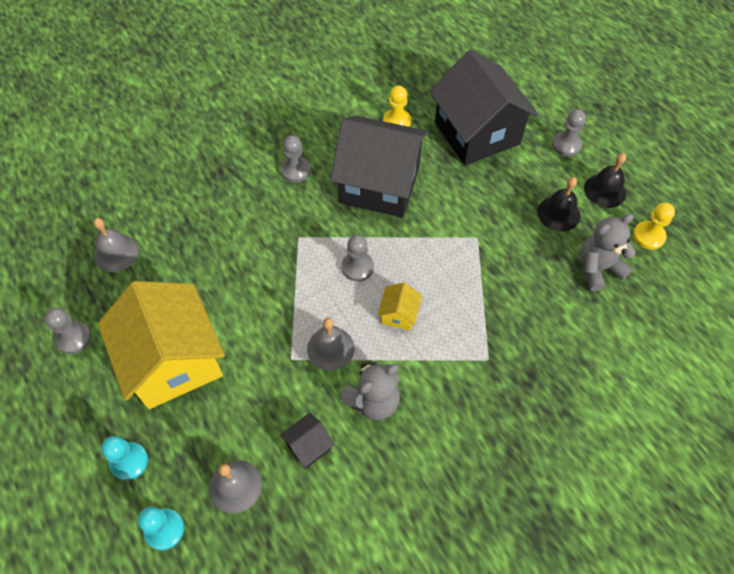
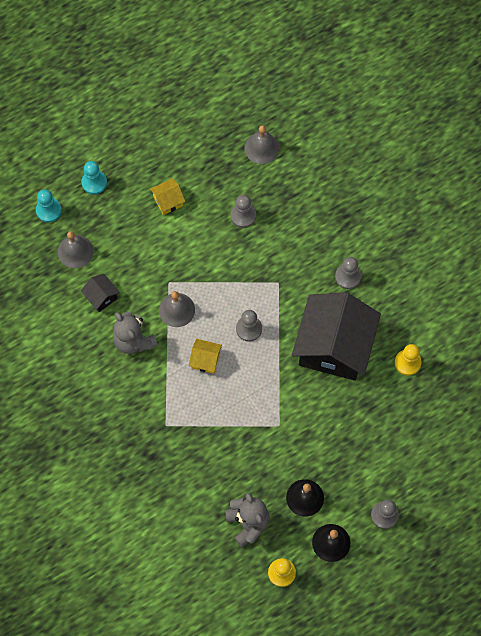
camera: 90 degrees right, 10 degrees up
grey pawn [45,308,91,354] -> grey pawn moved to [231,195,256,228]
yellow house [98,281,225,409] -> yellow house [150,178,185,215], size x0.40
black house [429,49,539,165] -> none

